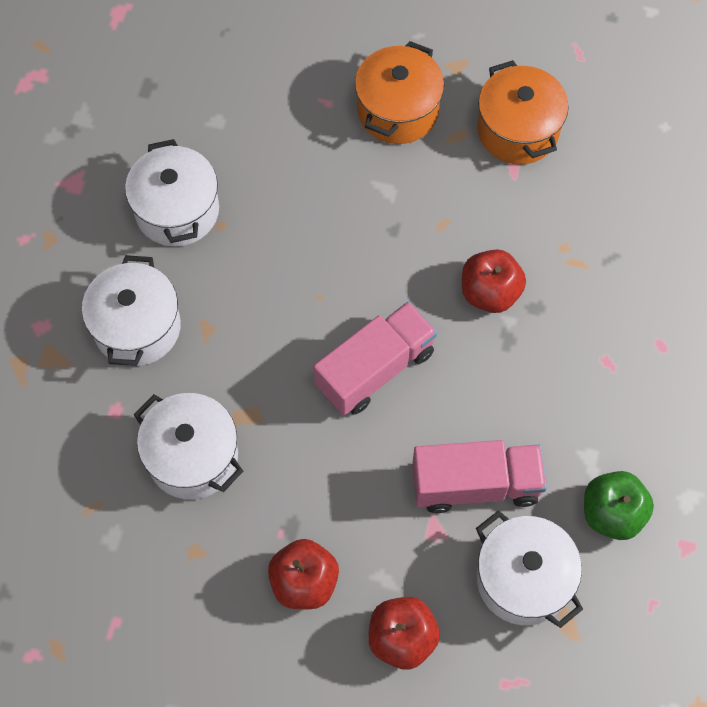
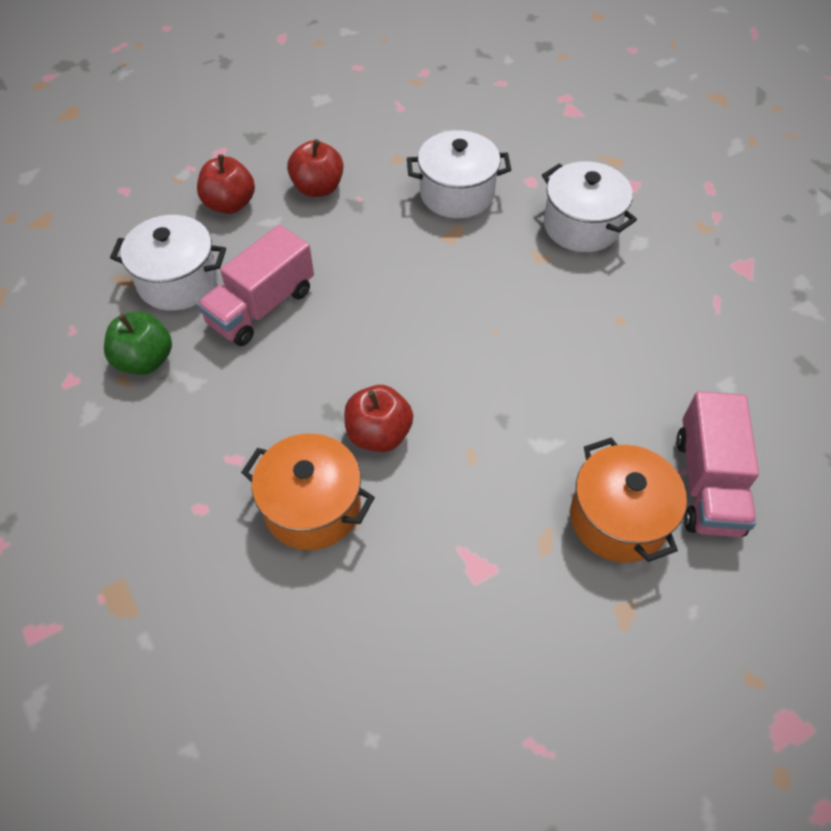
camera: 135 degrees right, 10 degrees down
white pot [125,139,219,247] -> none
pink truck [313,301,437,416] -> pink truck moved to [676,391,759,537]
orange pot [477,60,569,165] -> orange pot moved to [241,433,375,550]

